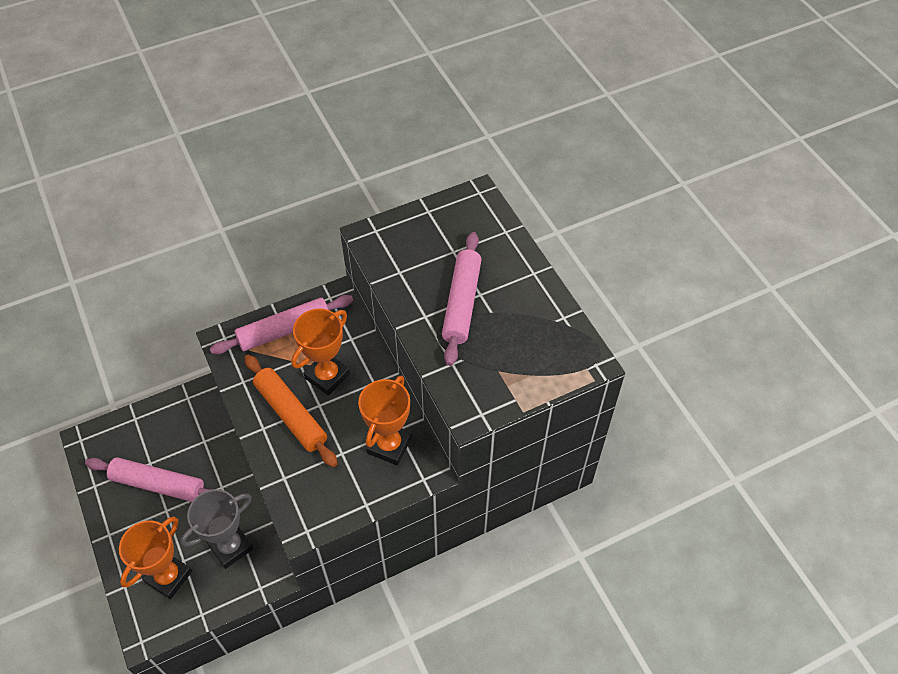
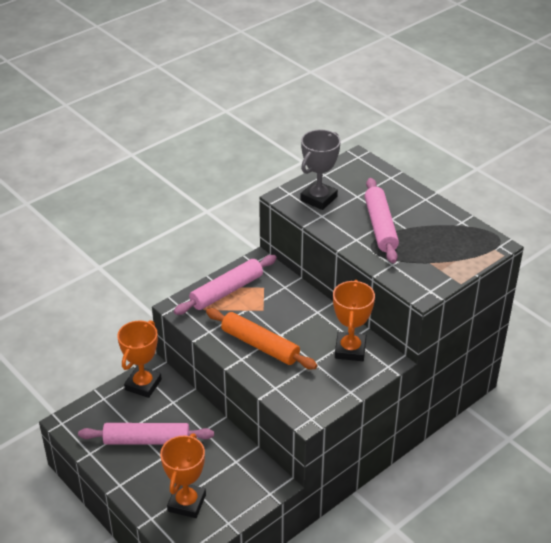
camera: 15 degrees left, 15 degrees down
grey trophy [180,489,254,569] -> grey trophy moved to [300,130,341,210]
orange trophy [291,309,350,396] -> orange trophy moved to [117,320,162,398]

